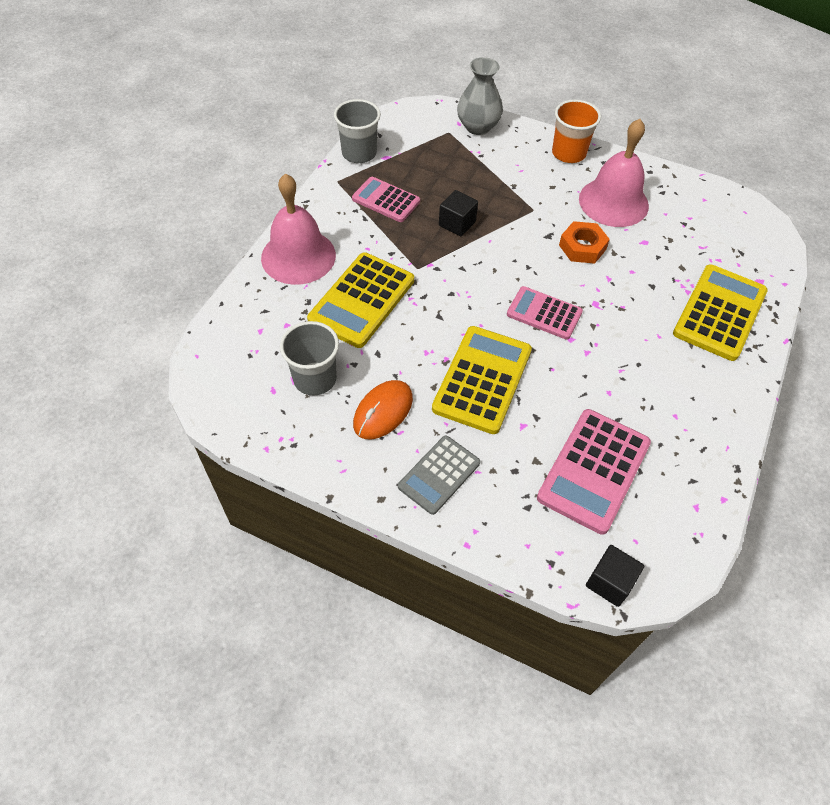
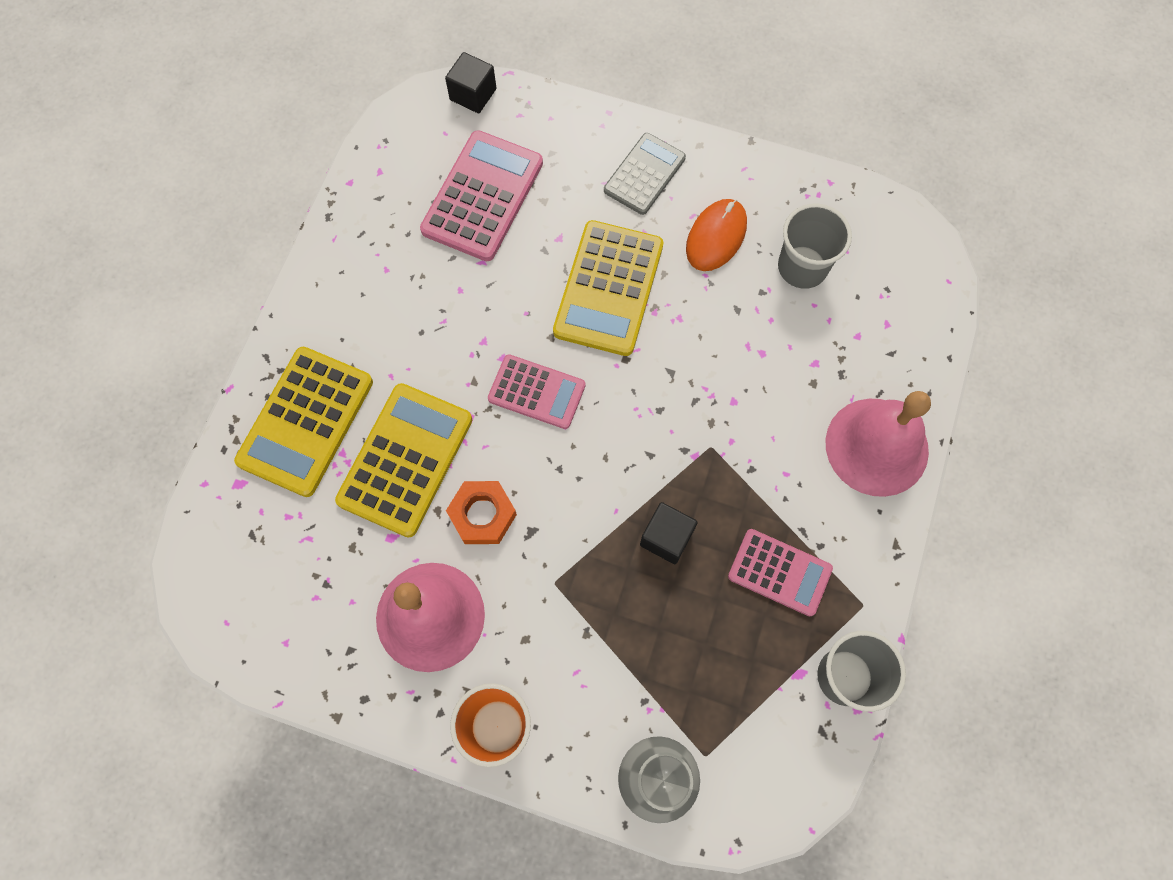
camera: 175 degrees right, 15 degrees up
yellow calculator [307,252,414,348] -> yellow calculator moved to [335,383,472,538]

